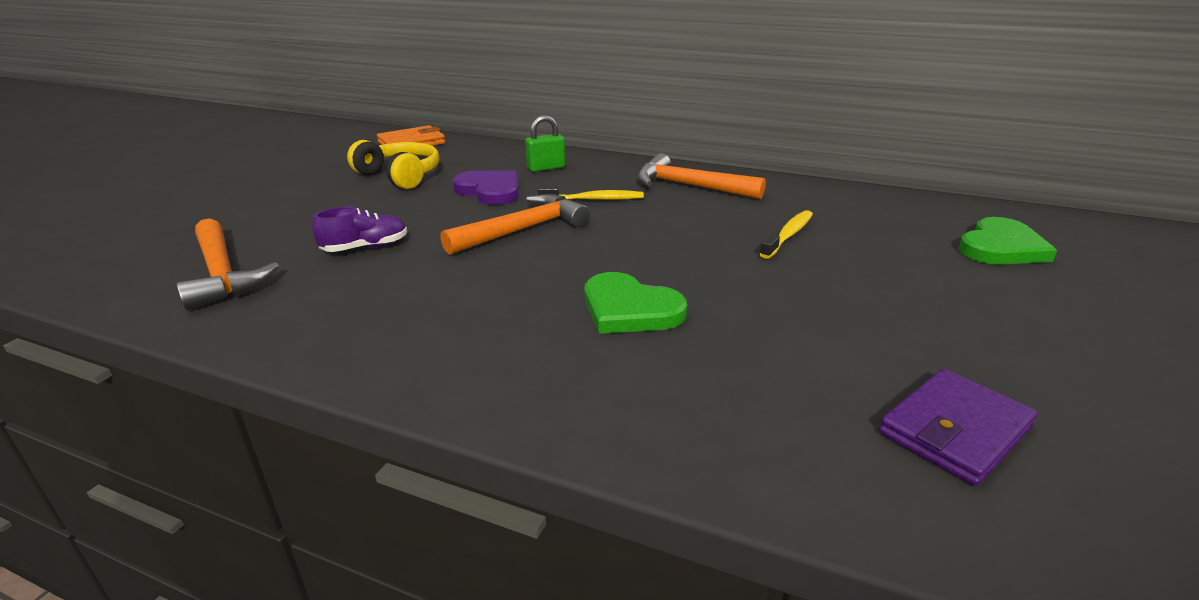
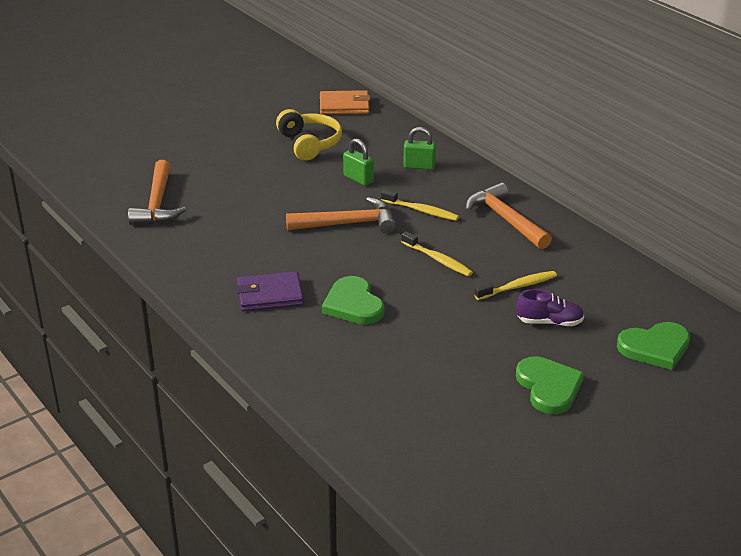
camera: 30 degrees right, 5 degrees up
purple shoe [312,207,407,252] -> purple shoe moved to [516,289,584,326]
purple heart [453,170,519,205] -> green padlock [343,138,374,186]
purple wallet [879,368,1037,486] -> purple wallet moved to [236,271,304,311]
none -> yellow toothbrush [401,231,473,276]
none -> green heart [516,356,584,414]

